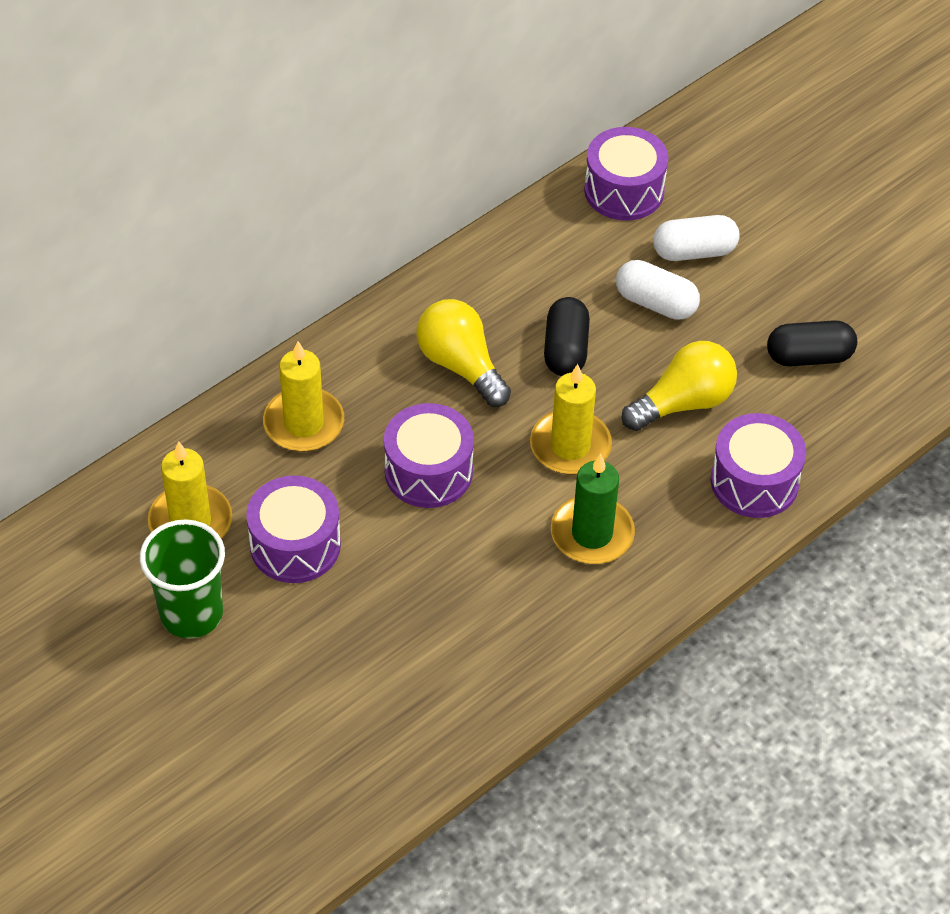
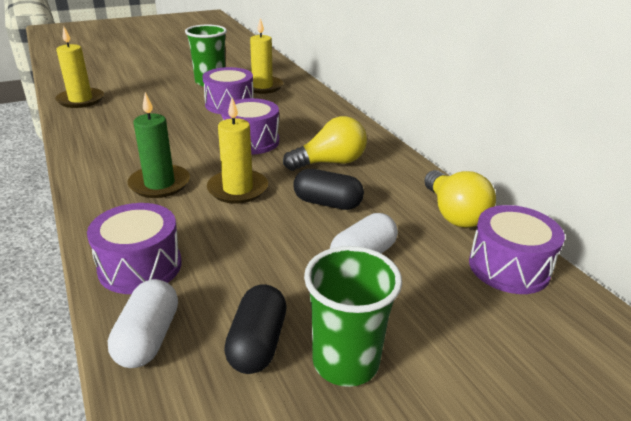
camera: 105 degrees right, 20 degrees down
yellow candle [263,341,344,452] -> yellow candle moved to [55,26,104,108]
yellow light bulb [622,341,737,431] -> yellow light bulb moved to [424,170,496,228]
white capsule [653,215,740,261] -> white capsule moved to [108,279,178,368]
none -> green cup [304,246,402,387]

